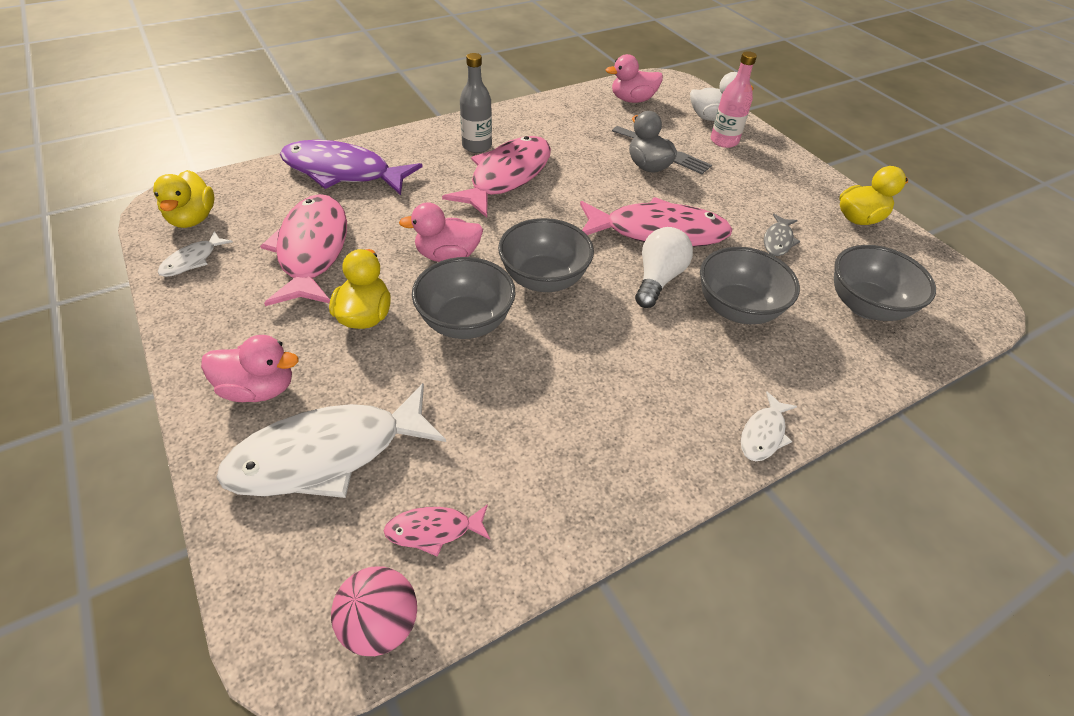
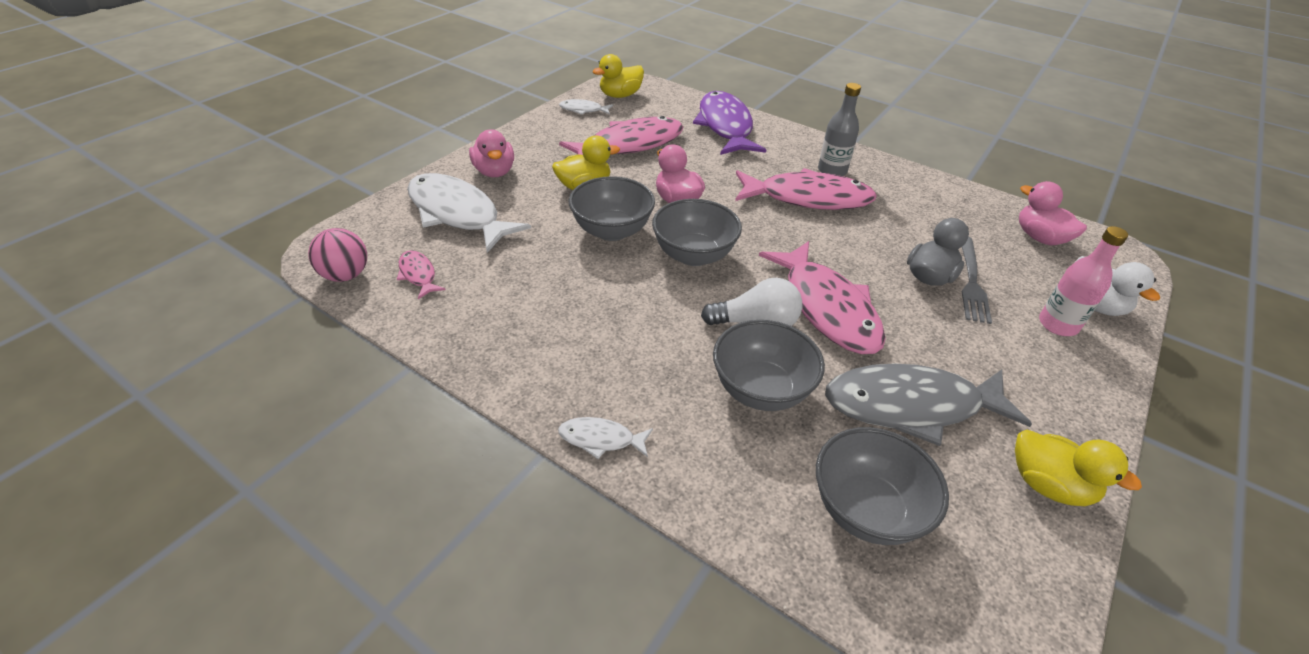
camera: 65 degrees right, 5 degrees down
grey fish [764,214,800,256] -> grey fish [825,363,1032,446], size x2.21

